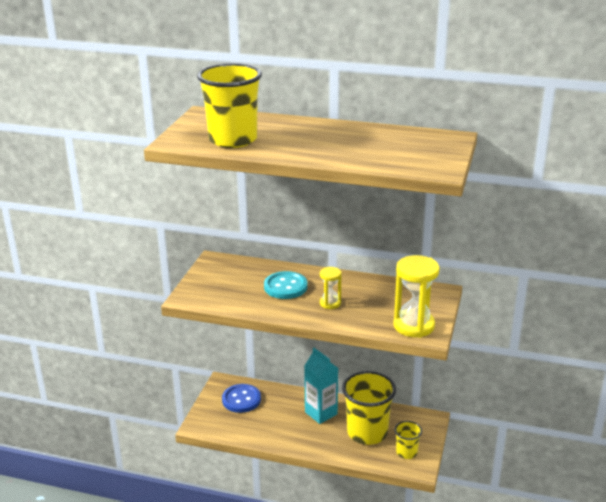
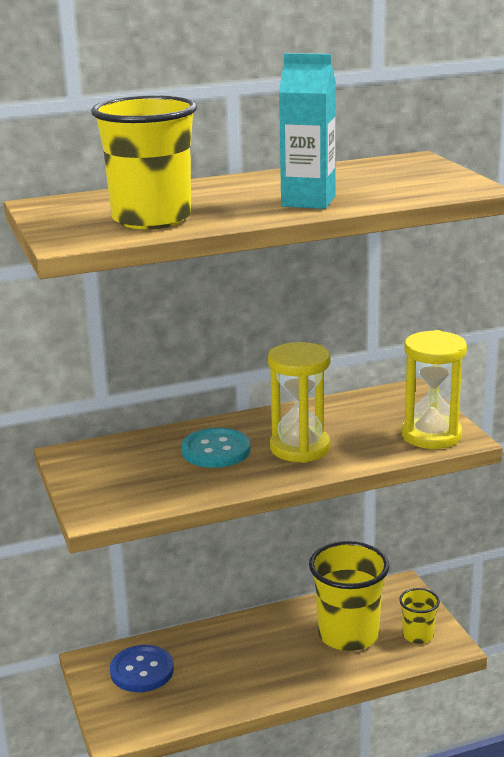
camera: 35 degrees left, 5 degrees down
turquoise carton [304,348,338,424] -> turquoise carton moved to [279,53,336,209]
yellow hourglass [320,267,342,309] -> yellow hourglass [268,342,330,463], size x1.84

